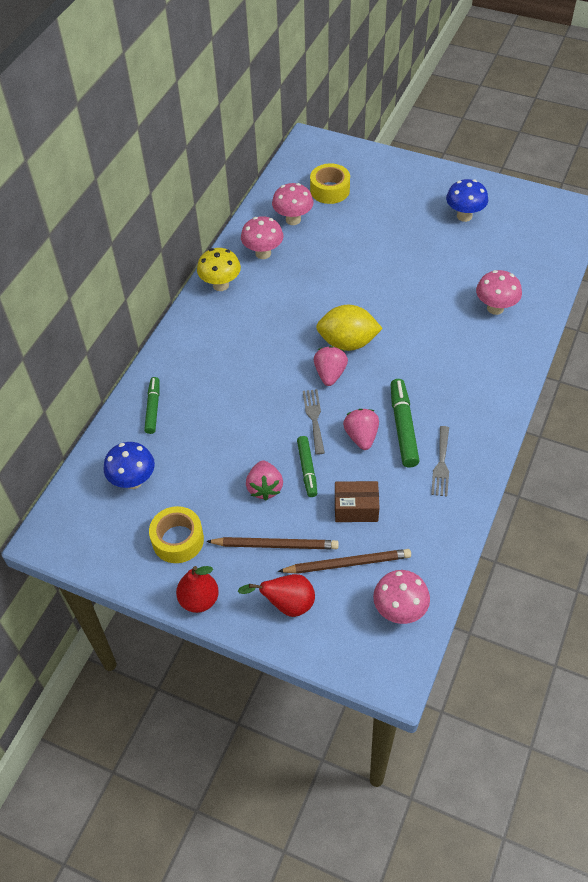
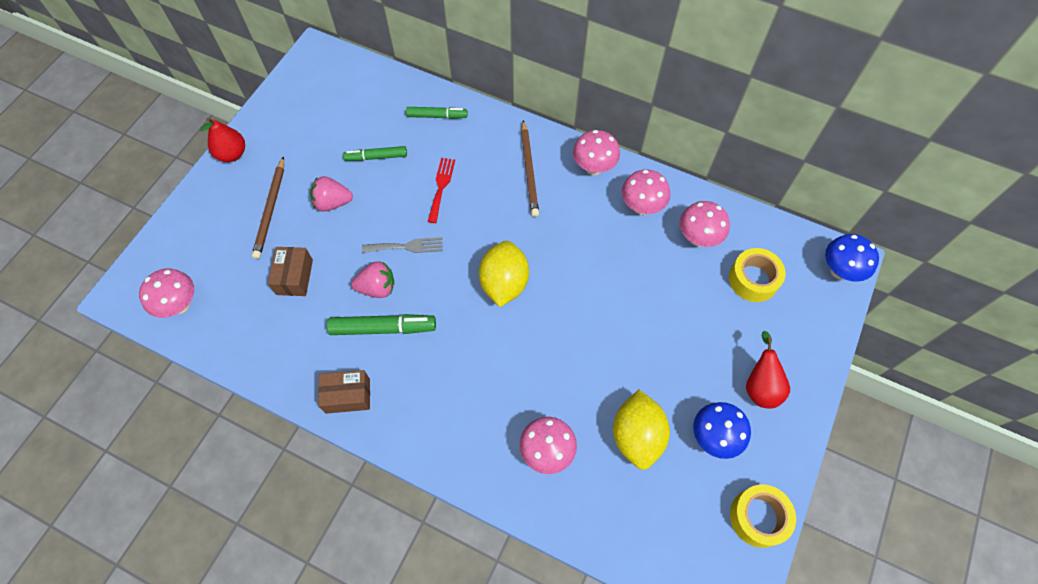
camera: 90 degrees right, 10 degrees up
blue mushroom [103,442,155,489] -> blue mushroom moved to [825,234,879,282]
yellow tape [149,506,204,563] -> yellow tape moved to [730,484,796,548]
yellow mushroom [197,248,241,291] -> pink mushroom [573,130,620,175]
red pear [238,574,315,617] -> red pear moved to [746,331,790,409]
brown pencil [278,549,411,574] -> brown pencil moved to [521,120,539,217]
green marker [297,436,317,497] -> green marker moved to [343,146,407,161]
pink strawberry [314,346,348,386] -> none
grey fork [431,426,449,497] -> none
none -> brown box [318,370,370,414]
none -> red fork [428,158,455,223]
none -> yellow lemon [613,390,670,470]

